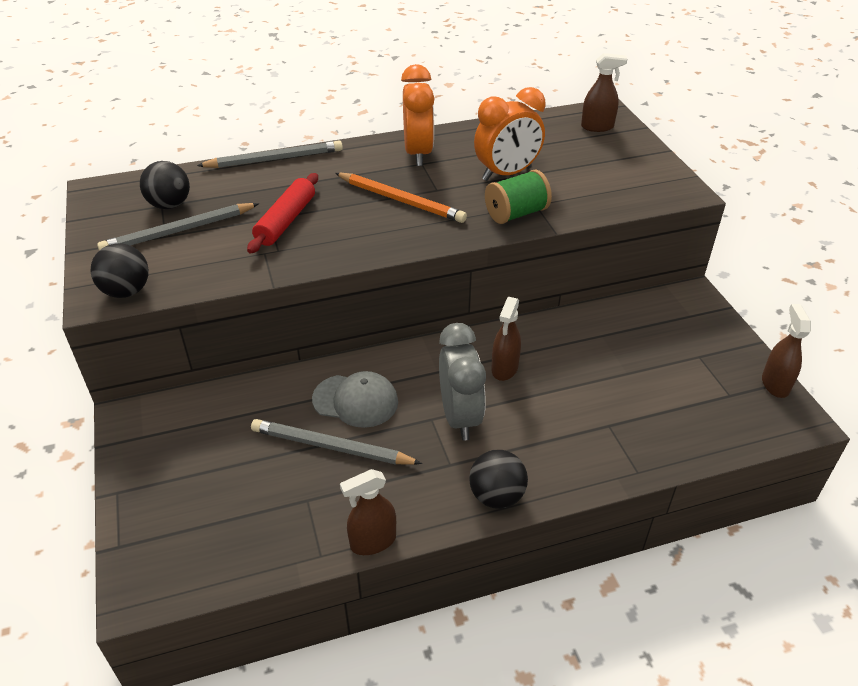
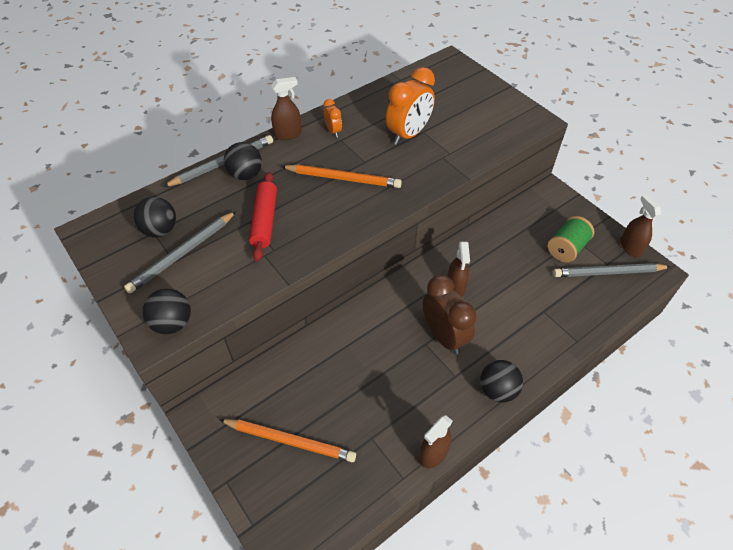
camera: 20 degrees left, 10 degrees up
grey pencil [251,419,422,465] -> grey pencil moved to [553,263,671,277]
grey cap [312,371,398,428] -> none
orange clock [401,64,435,166] -> orange clock [323,99,342,137], size x0.49
grey clock [439,323,486,441] -> brown clock [423,275,477,355]
green spool [485,170,552,224] -> green spool moved to [548,216,594,263]
brown spray bottle [581,53,627,132] -> brown spray bottle moved to [271,77,302,140]
none -> orange pencil [219,419,356,462]
none -> black ball [224,142,262,180]

